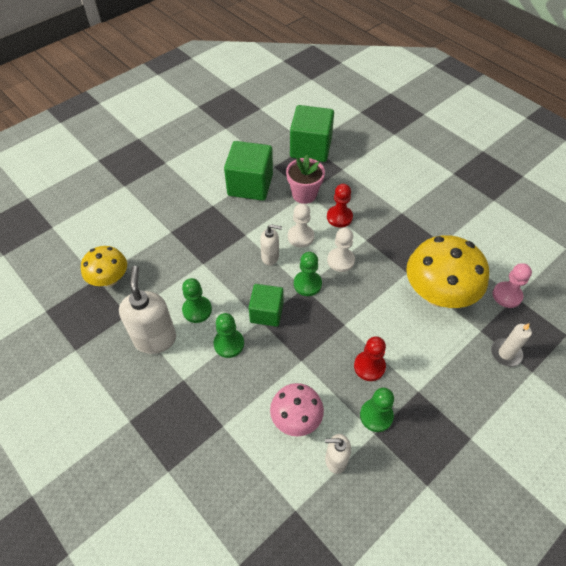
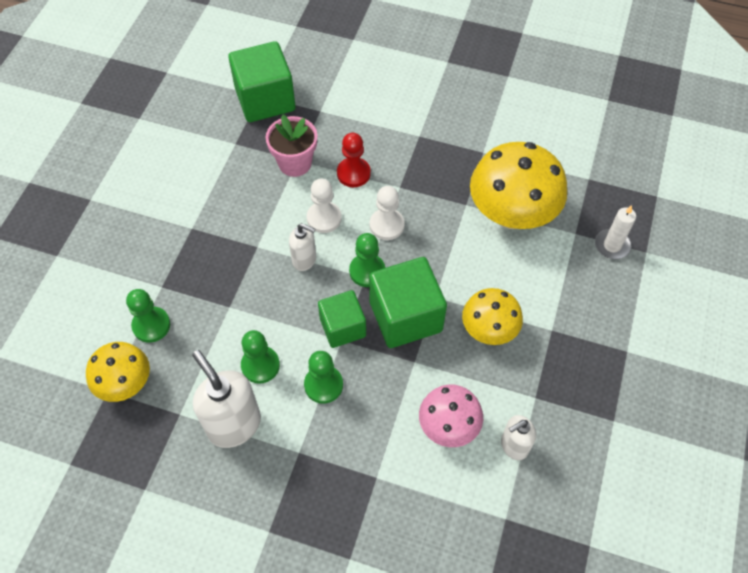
camera: 30 degrees left, 5 degrees up
green cube [224,141,273,201] -> green cube moved to [369,257,447,348]
white soap dispenser [260,224,282,265] -> white soap dispenser turned 45 degrees clockwise [289,223,316,271]
red pawn [354,336,386,381] -> yellow mushroom [462,288,523,345]
green pawn [360,387,394,432] -> green pawn moved to [126,289,170,343]
pink pawn [493,263,532,308] -> none

